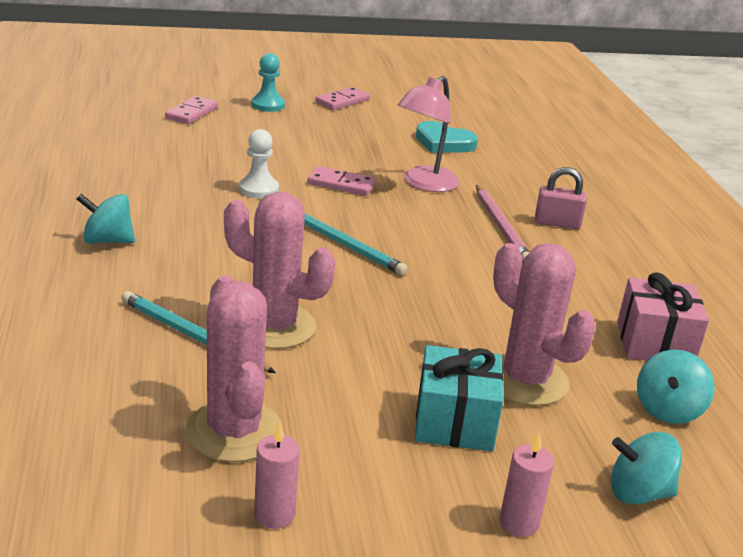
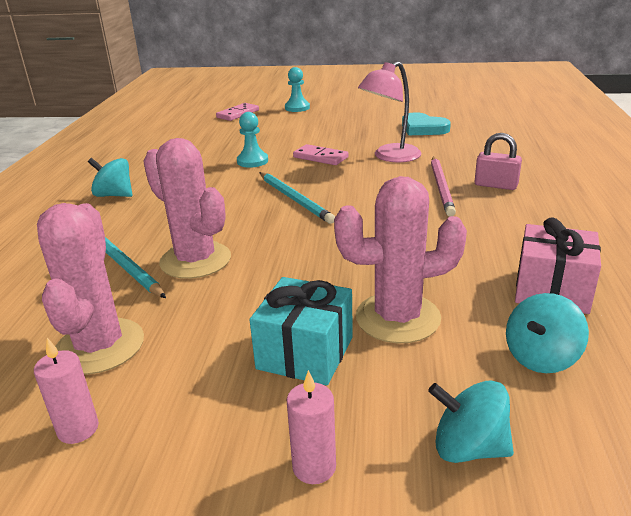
camera: 20 degrees right, 0 degrees up
white pawn [239,129,279,199] -> turquoise pawn [237,112,268,168]
pink domino [315,87,370,110] -> none
pink cactus [493,243,596,406] -> pink cactus turned 75 degrees counterclockwise [334,176,467,343]

